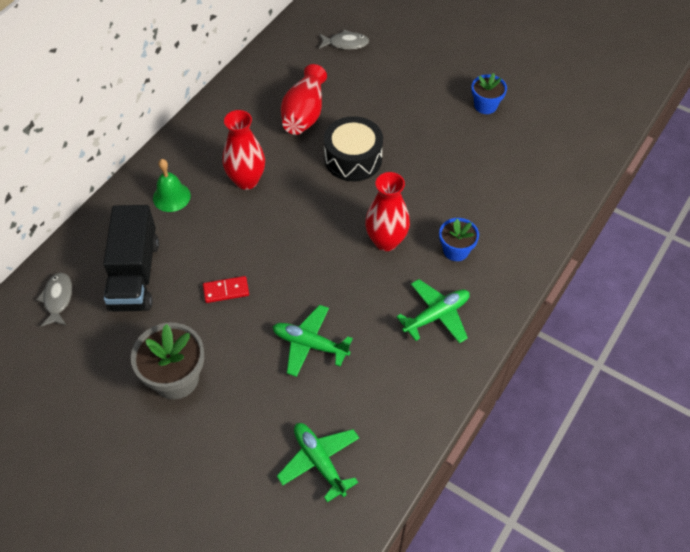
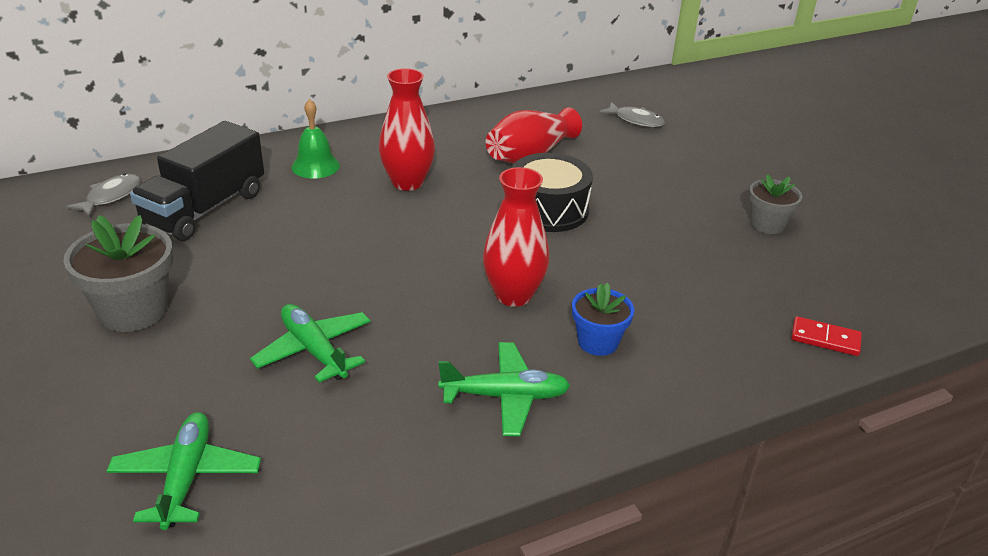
camera: 30 degrees right, 20 degrees down
red domino [203,276,249,303] -> red domino moved to [791,316,862,356]
blue flower pot [471,73,507,114] -> grey flower pot [749,174,803,234]

